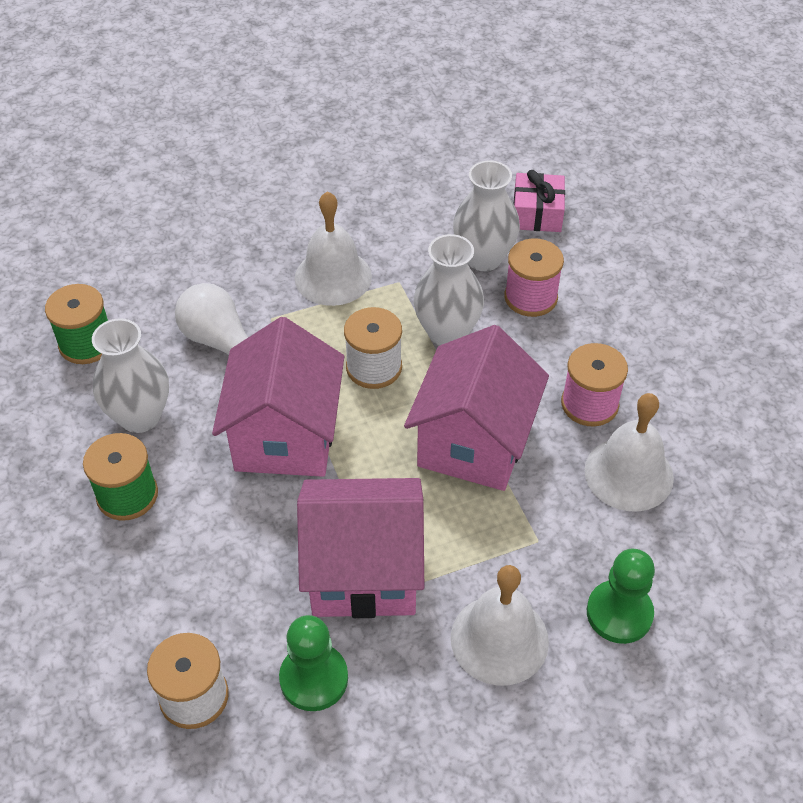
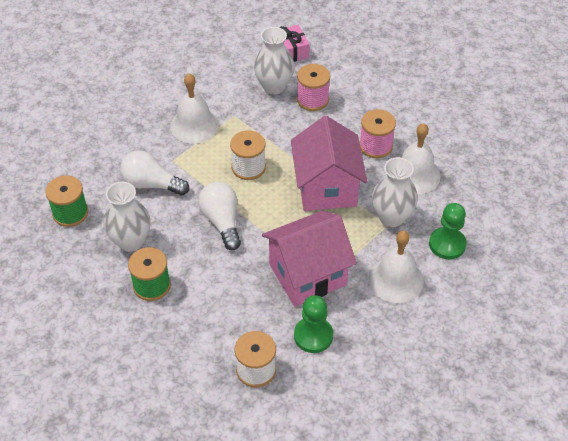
camera: 25 degrees left, 0 degrees up
pink house [212,317,344,477] -> white light bulb [198,182,241,250]
white vase [414,234,484,346] -> white vase moved to [372,157,418,227]

